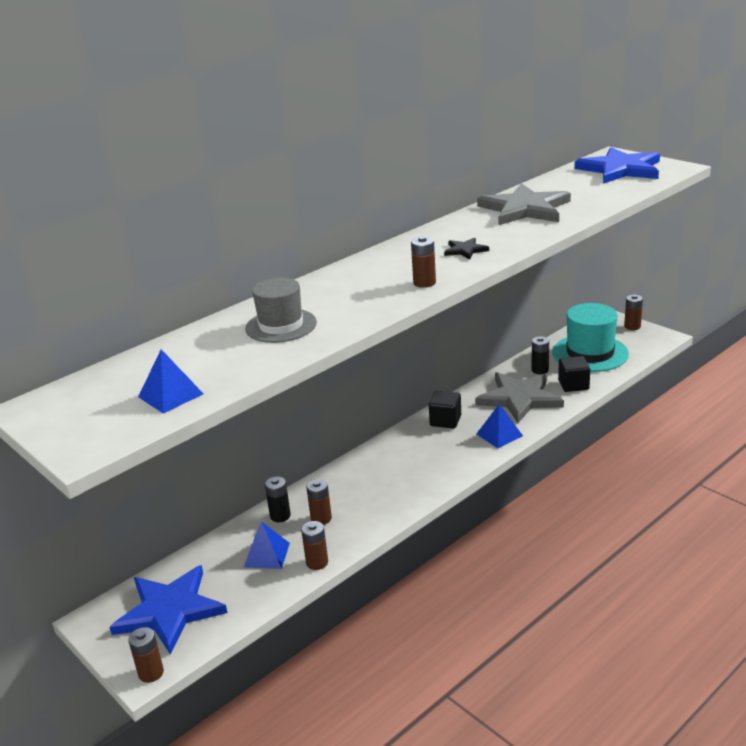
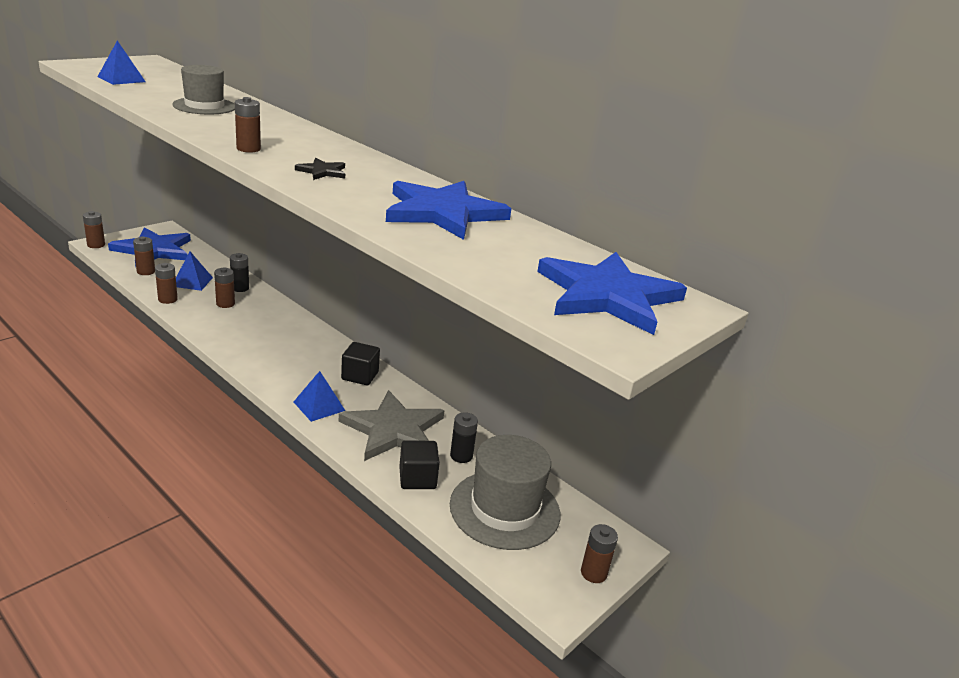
camera: 80 degrees right, 0 degrees up
grey star [477,183,571,225] -> blue star [386,181,511,240]
turquoise hat [552,303,629,372] -> grey hat [450,435,560,550]
none -> brown battery [133,236,155,275]

